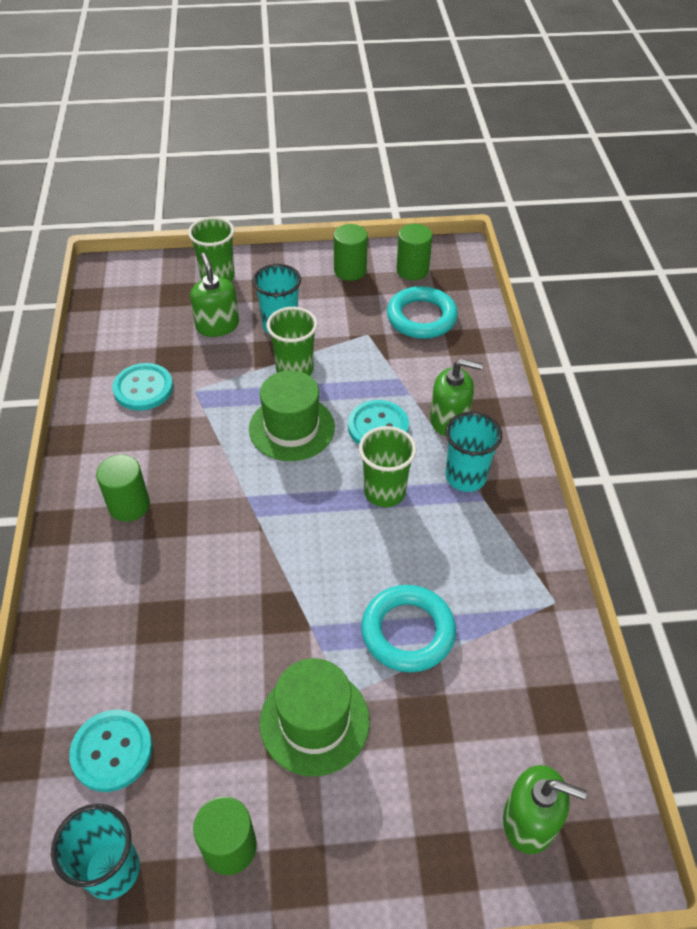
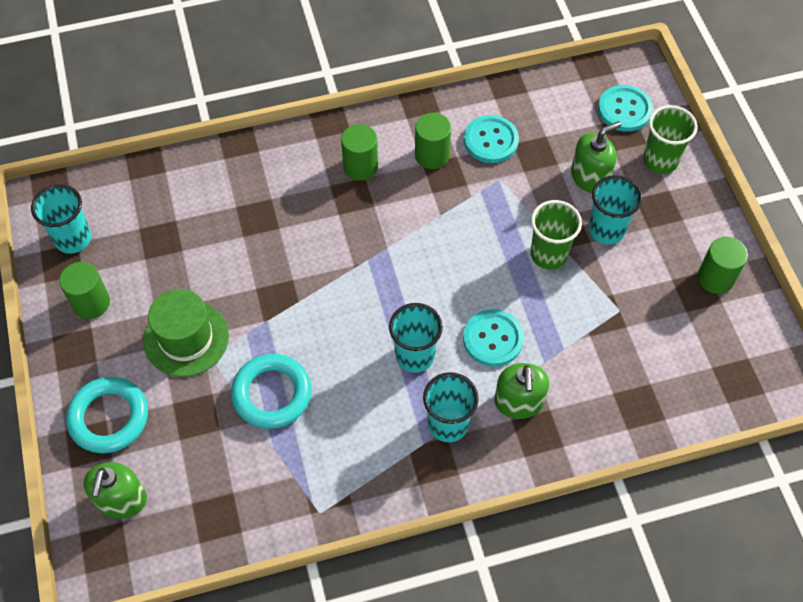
camera: 80 degrees right, 10 degrees up
turquoise button [69,710,153,792] -> turquoise button moved to [598,85,653,132]
green hat [249,370,335,461] -> none
green cup [359,426,416,507] -> turquoise cup [389,303,443,373]
turquoise ring [387,286,458,339] -> turquoise ring moved to [66,377,148,453]
green cylinder [396,224,433,280] -> green cylinder moved to [415,113,451,169]

